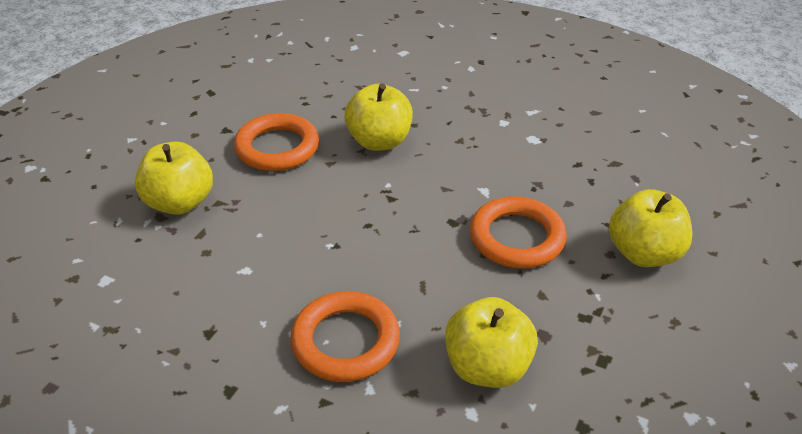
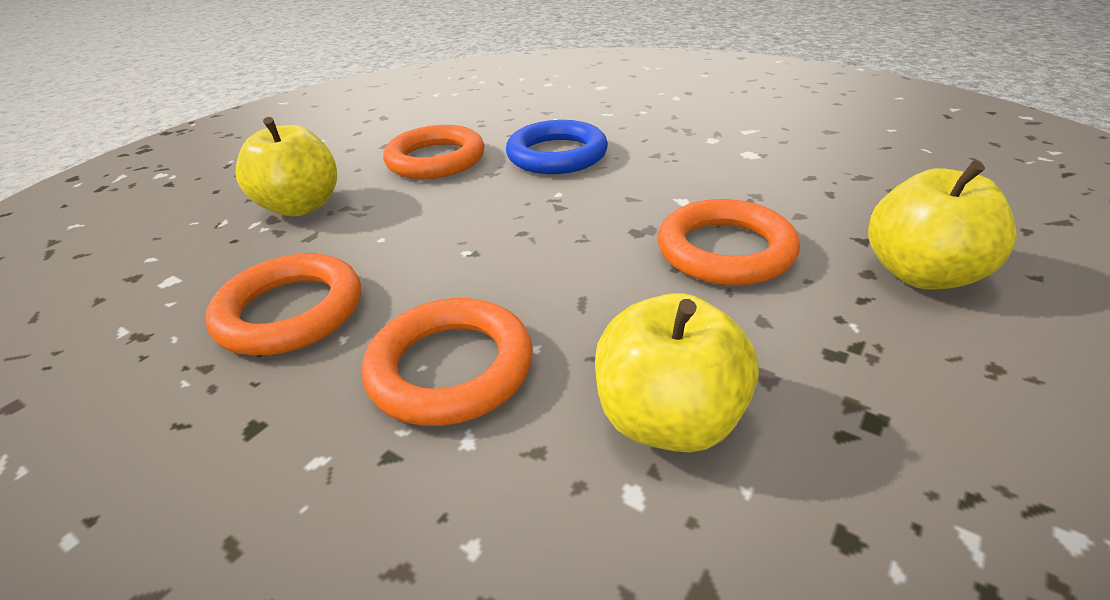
camera: 10 degrees right, 5 degrees down
yellow apple [344,83,413,151] -> blue ring [506,120,608,174]
none -> orange ring [205,253,361,355]

